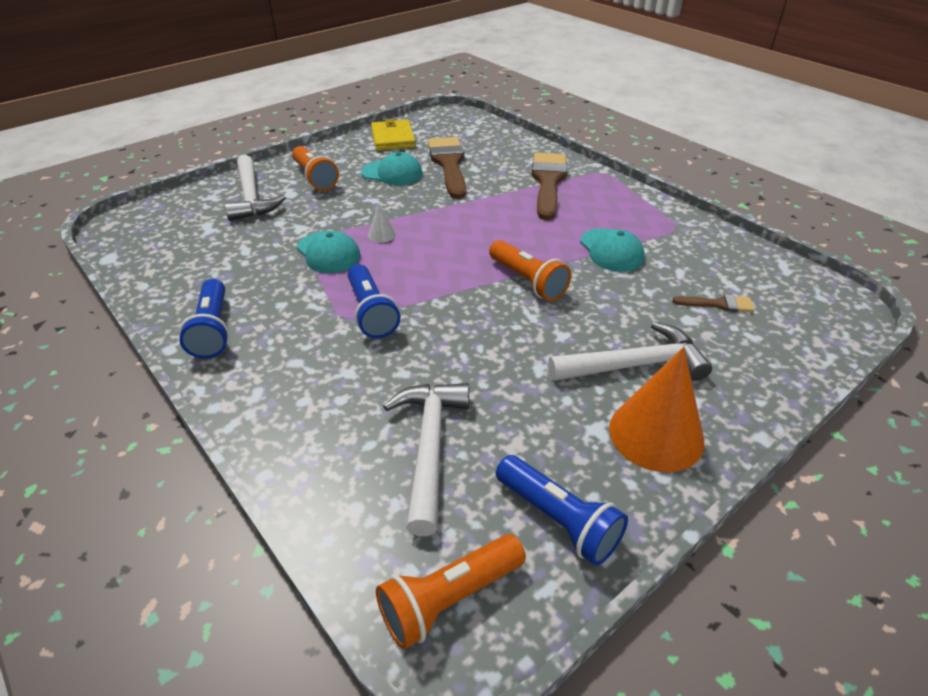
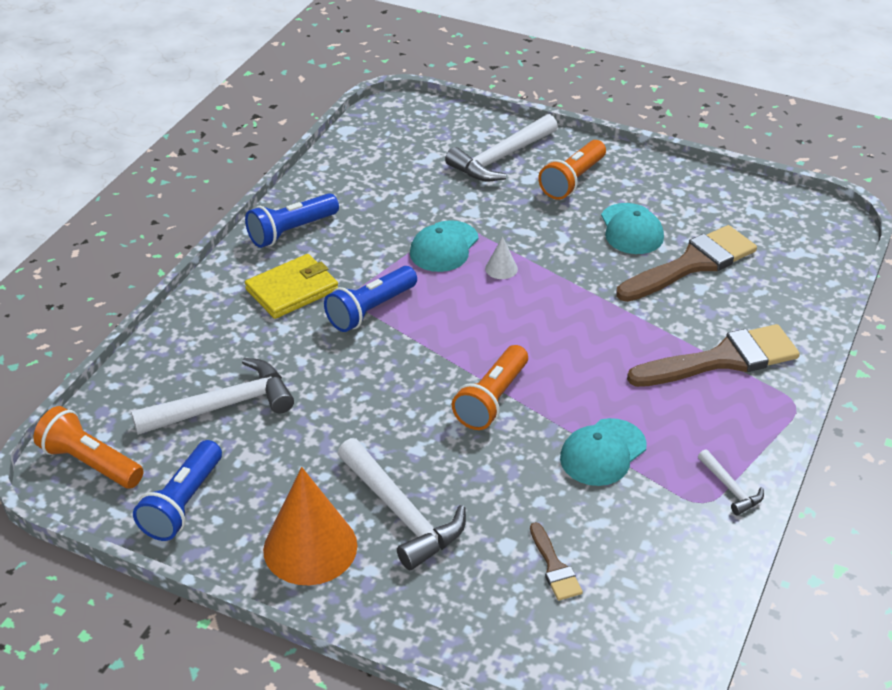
camera: 65 degrees right, 0 degrees up
yellow wallet [371,119,416,151] -> yellow wallet moved to [245,254,338,319]
none -> white hammer [698,449,764,515]

